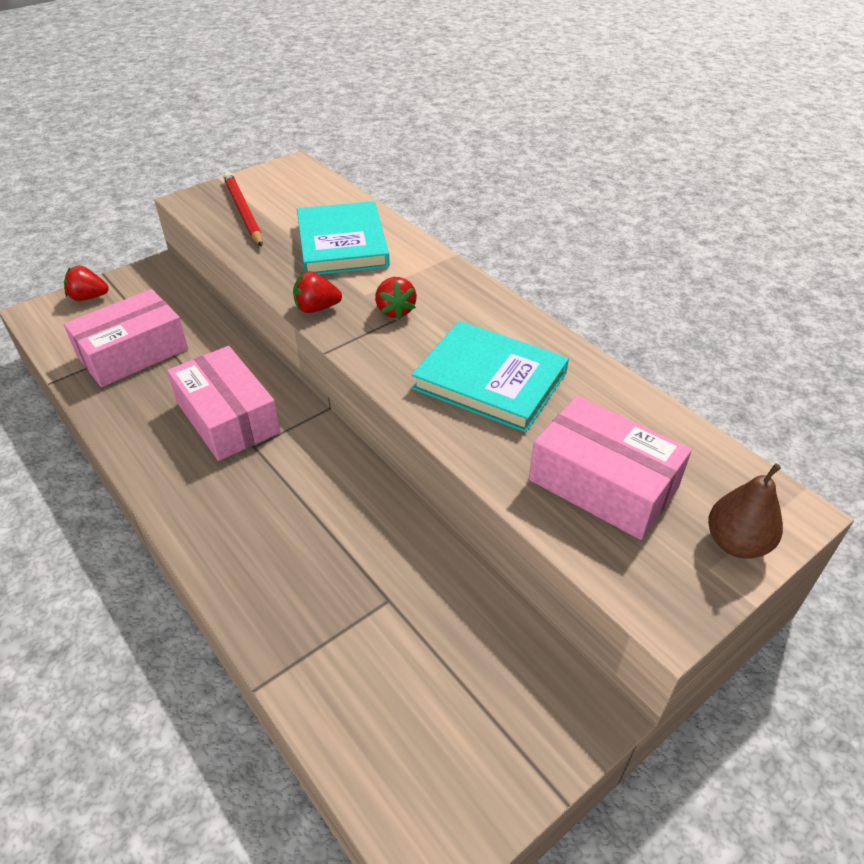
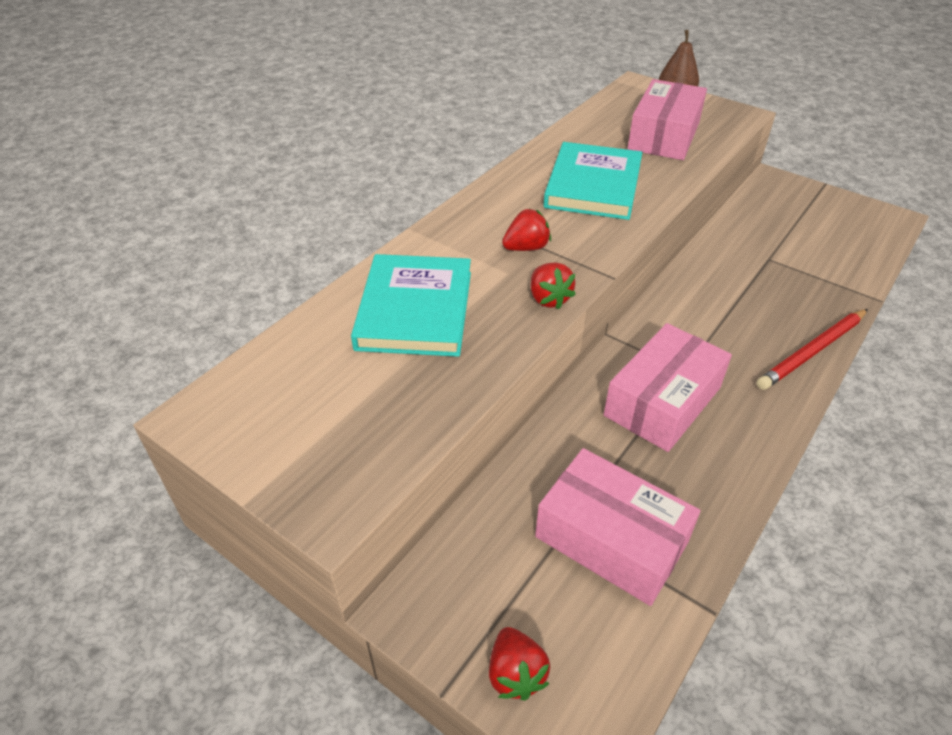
camera: 105 degrees left, 0 degrees up
red pencil [223,172,263,246] -> red pencil moved to [757,309,868,390]
turquoise book [297,201,390,275] -> turquoise book turned 60 degrees counterclockwise [351,254,471,357]

